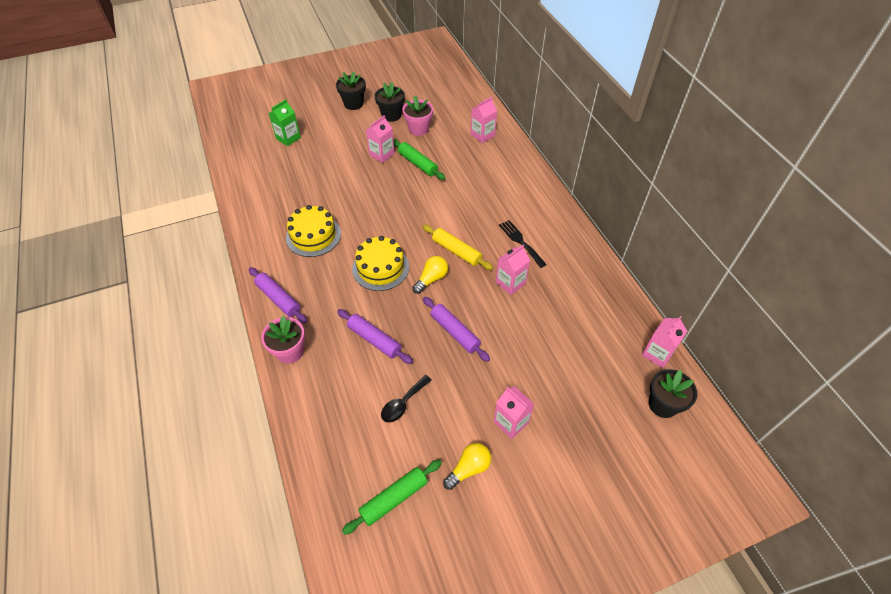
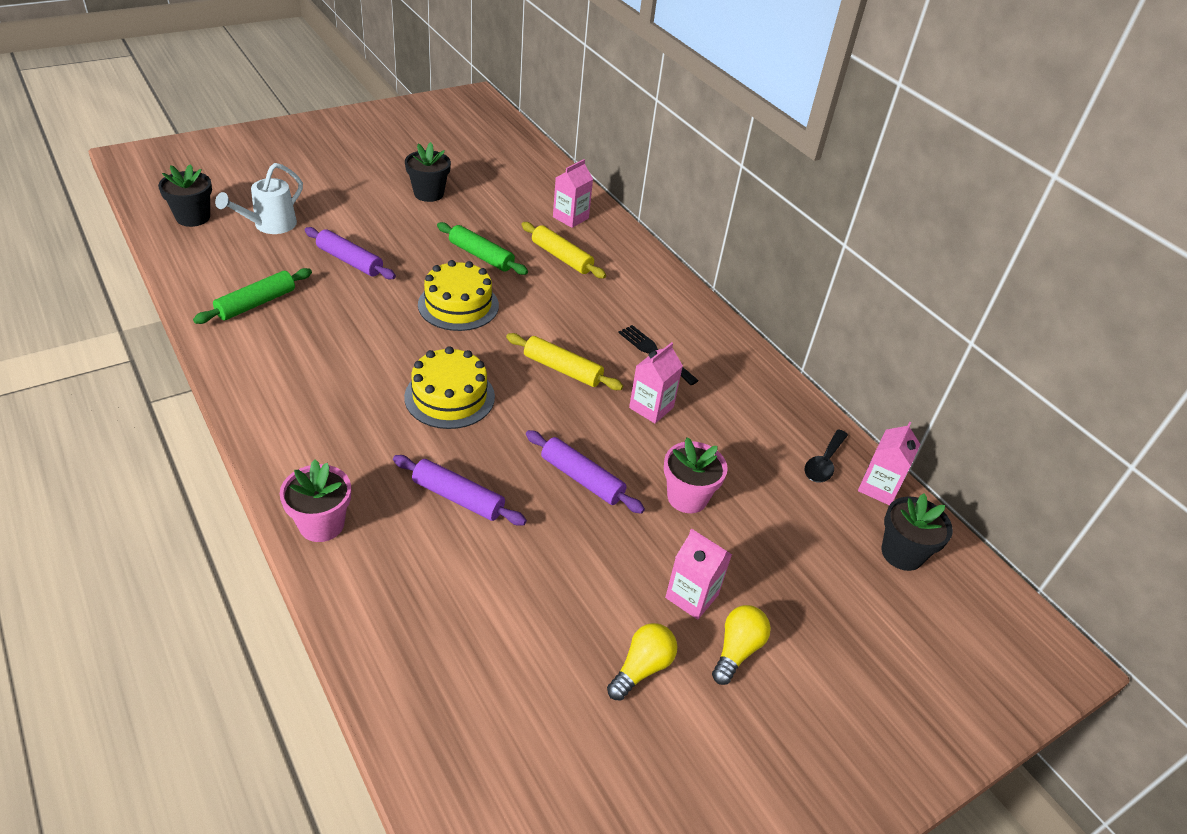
camera: 15 degrees left, 10 degrees down
purple rolling pin [249,267,307,323] -> purple rolling pin moved to [305,227,396,280]
green carton [269,99,301,146] -> white watering can [215,163,303,234]
yellow cake [286,205,341,257] -> yellow cake moved to [418,260,499,331]
black flower pot [336,71,366,110] -> black flower pot moved to [158,164,212,227]
green rolling pin [342,460,442,535] -> green rolling pin moved to [193,268,312,324]
pink carton [366,115,395,163] -> none
black spoon [381,375,432,422] -> black spoon moved to [804,429,848,482]
pink flower pot [403,96,433,136] -> pink flower pot moved to [664,437,728,513]
yellow light bulb [412,256,448,294] -> yellow light bulb moved to [712,605,771,685]
none -> yellow rolling pin [521,222,606,279]

